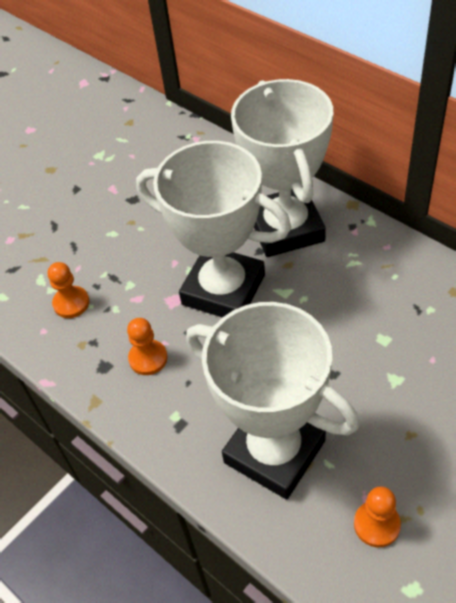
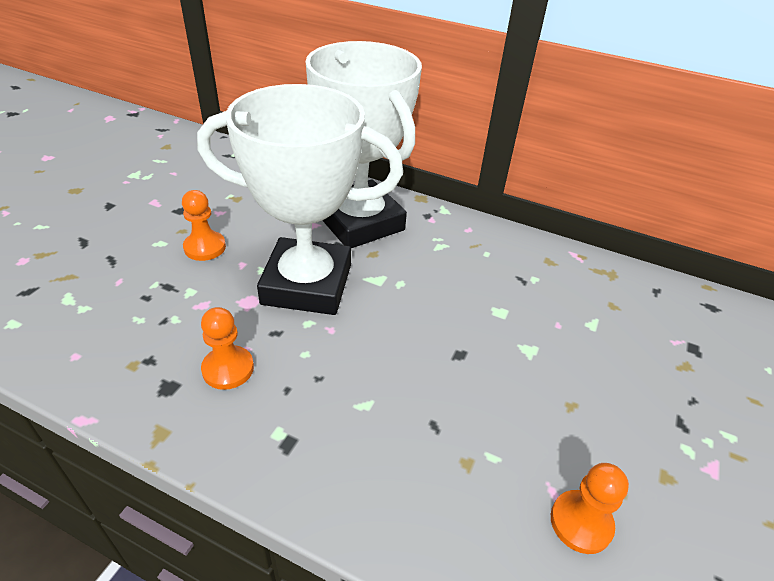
camera: 25 degrees left, 10 degrees down
orange pawn [48,262,90,318] -> orange pawn moved to [182,190,226,261]
white trophy [186,302,360,499] -> none

